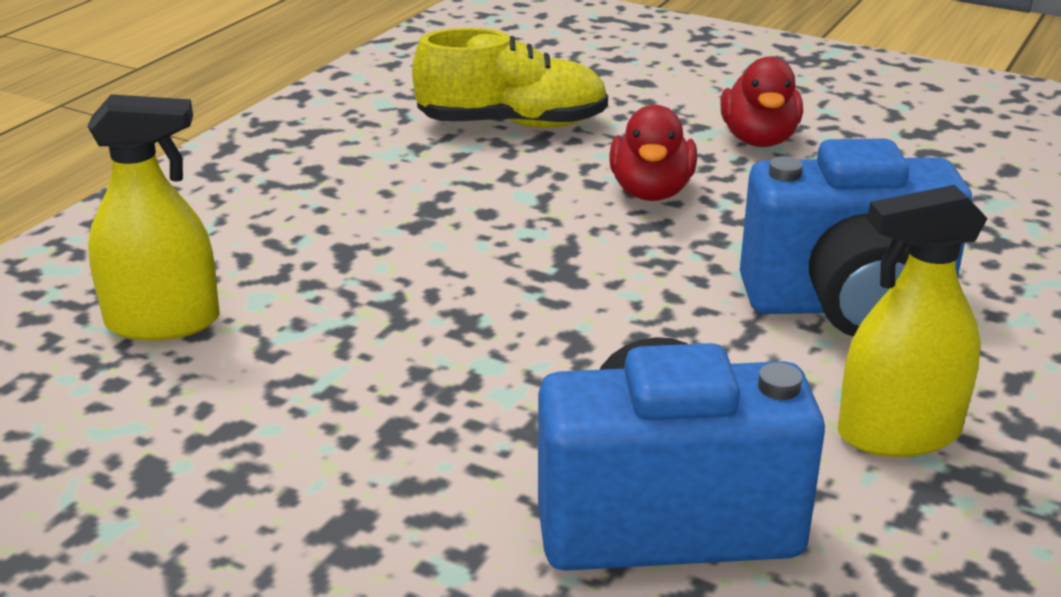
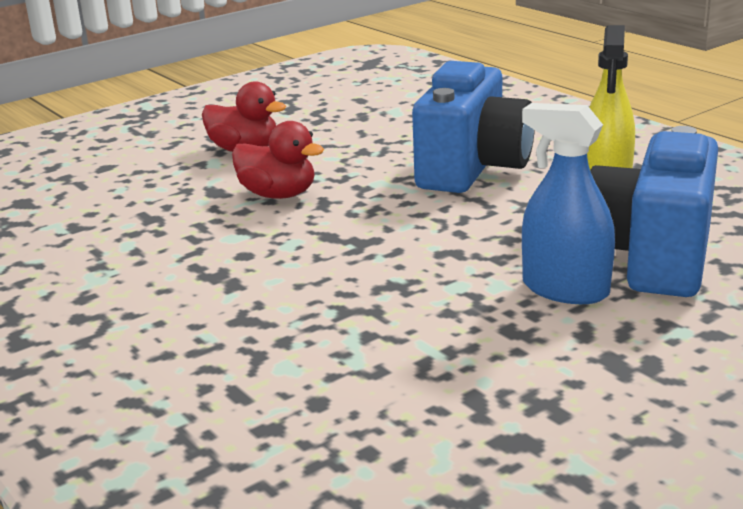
camera: 65 degrees left, 5 degrees down
yellow spray bottle [87,94,220,341] -> none
yellow shoe [412,28,608,128] -> none
none -> blue spray bottle [522,103,615,304]

